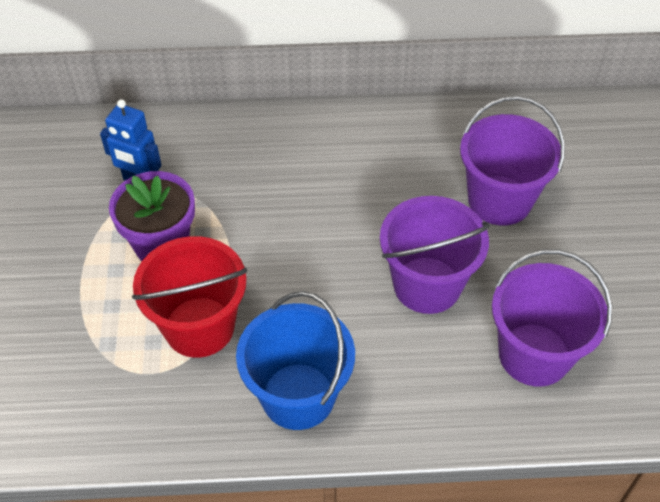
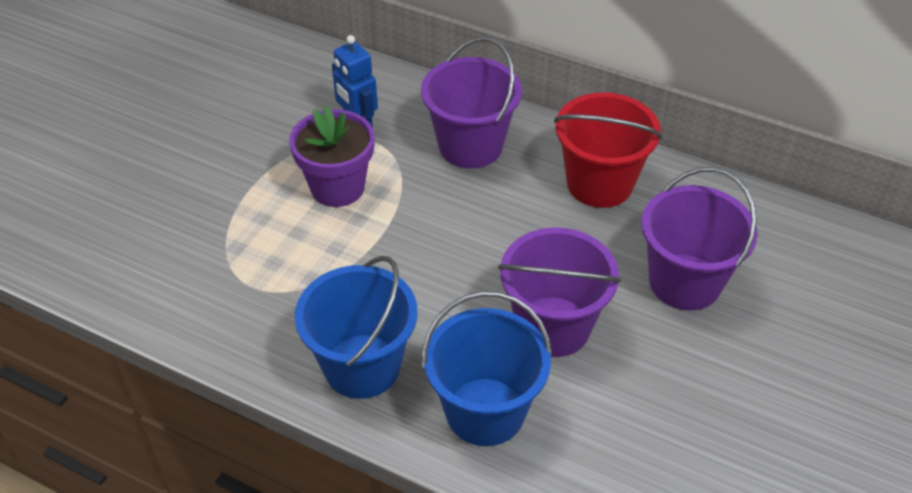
camera: 30 degrees right, 5 degrees down
red bucket [132,236,247,358] -> red bucket moved to [554,92,662,208]
purple bucket [492,249,612,387] -> purple bucket moved to [421,37,522,168]
none -> blue bucket [422,291,552,446]

